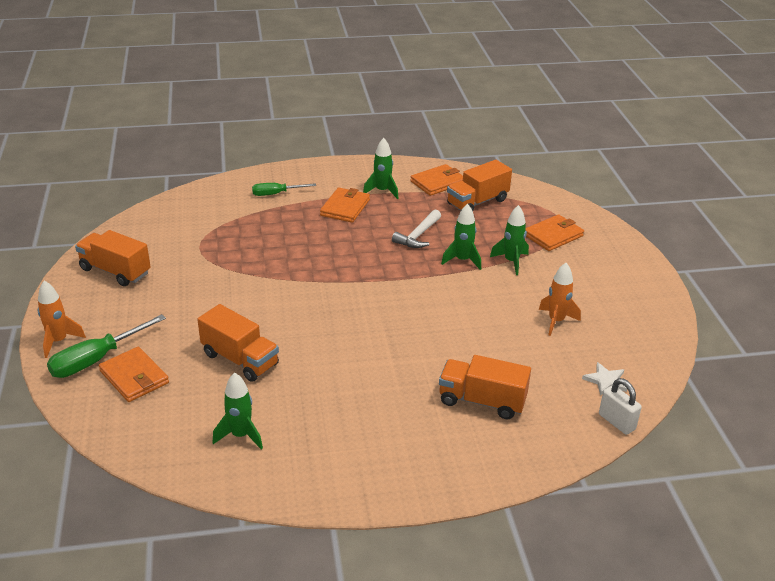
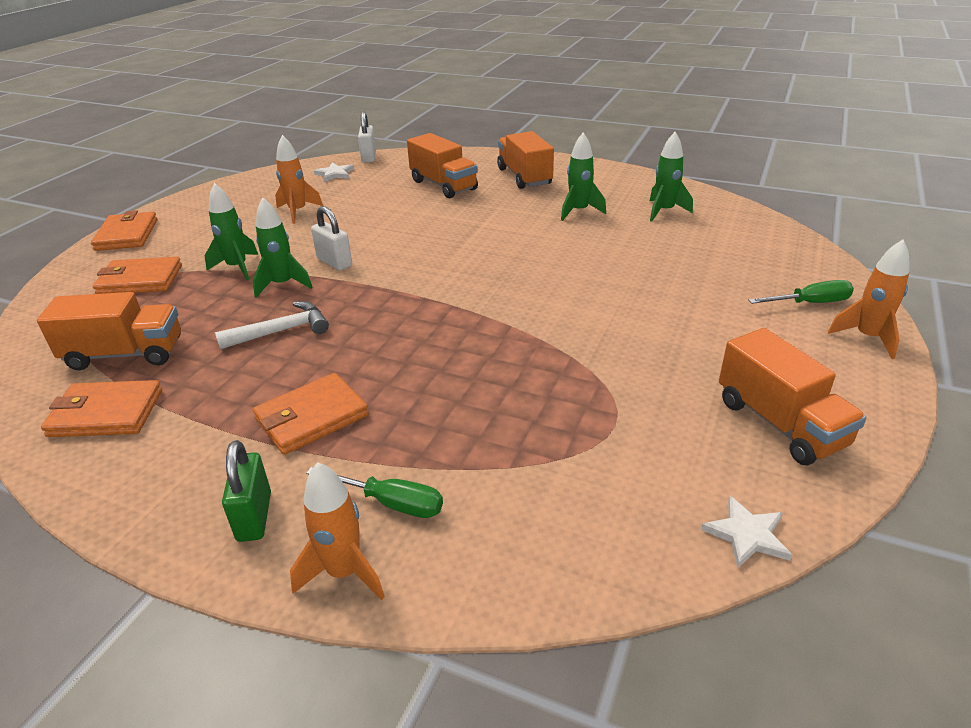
camera: 145 degrees left, 0 degrees up
green screwdriver [47,314,166,378] -> green screwdriver [748,280,854,304], size x0.64
orange wallet [99,347,169,402] -> orange wallet moved to [91,210,157,251]
orange truck [197,304,279,382] -> orange truck moved to [497,131,554,189]
green rocket [363,138,398,199] -> green rocket moved to [561,132,606,221]
none -> green padlock [222,440,271,542]
none -> orange rocket [290,462,385,600]
none -> white padlock [311,206,352,271]
none -> white star [701,496,792,568]

